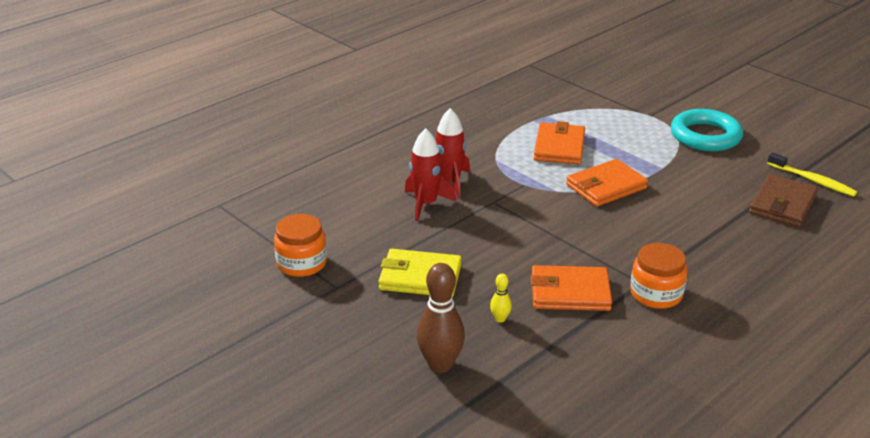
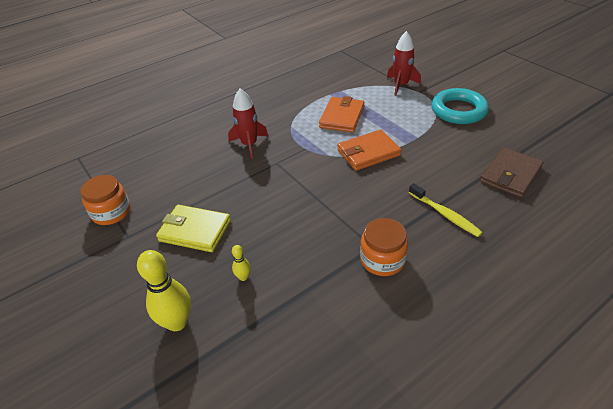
camera: 10 degrees right, 10 degrees up
red rocket [405,128,456,221] -> red rocket moved to [387,31,421,96]
brown bowling pin [417,263,465,373] -> yellow bowling pin [137,250,191,331]
orange wallet [531,265,612,311] -> none
yellow toothbrush [767,152,857,197] -> yellow toothbrush moved to [409,183,483,237]

